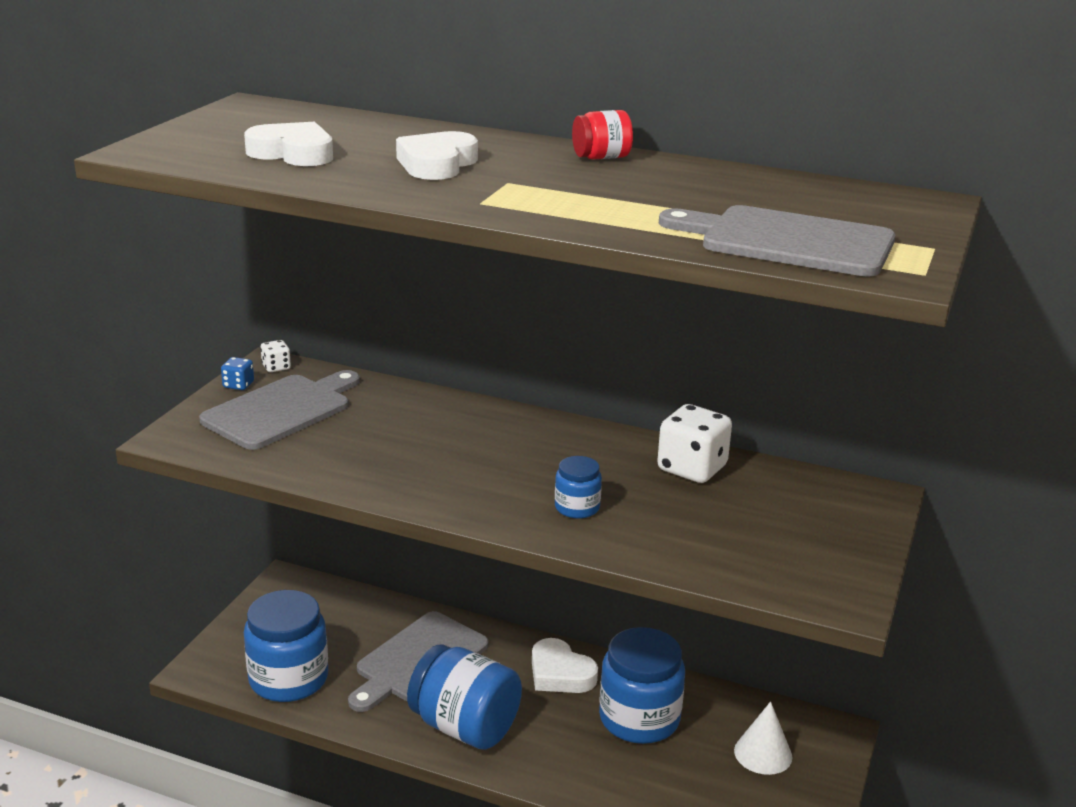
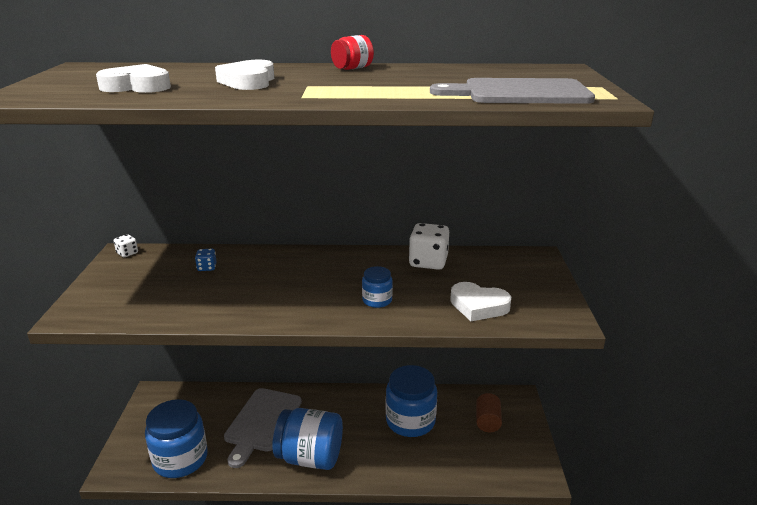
camera: 20 degrees left, 0 degrees up
grey cutting board [199,370,360,450] -> none
blue dice [221,357,254,390] -> blue dice moved to [195,249,217,271]
white heart [532,638,598,693] -> white heart moved to [450,282,511,321]
white cone [734,701,792,775] -> brown cylinder [476,393,502,432]

